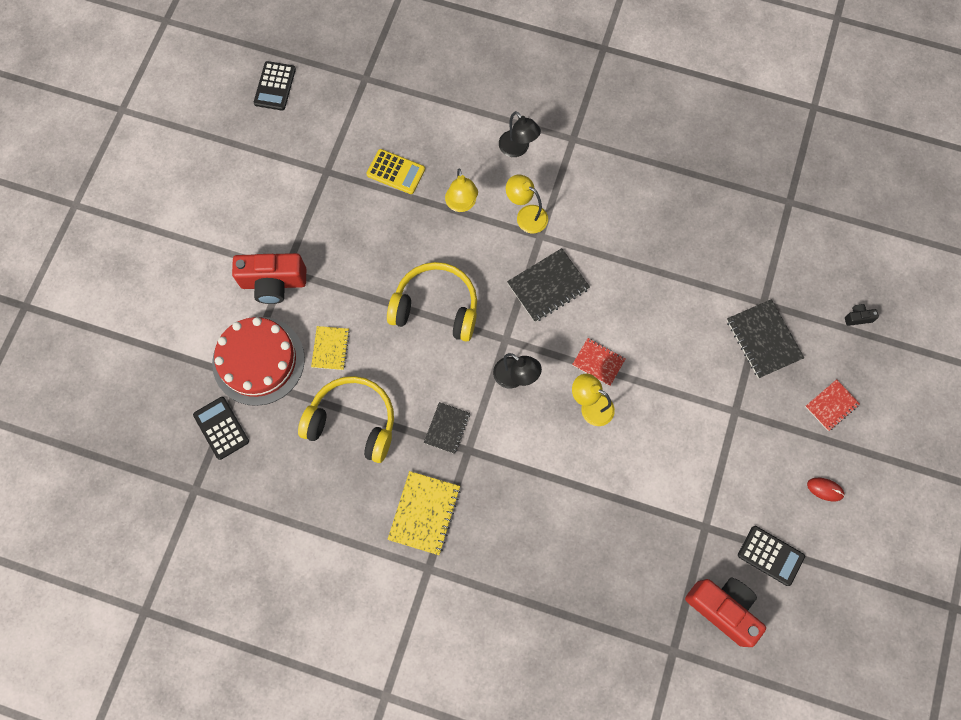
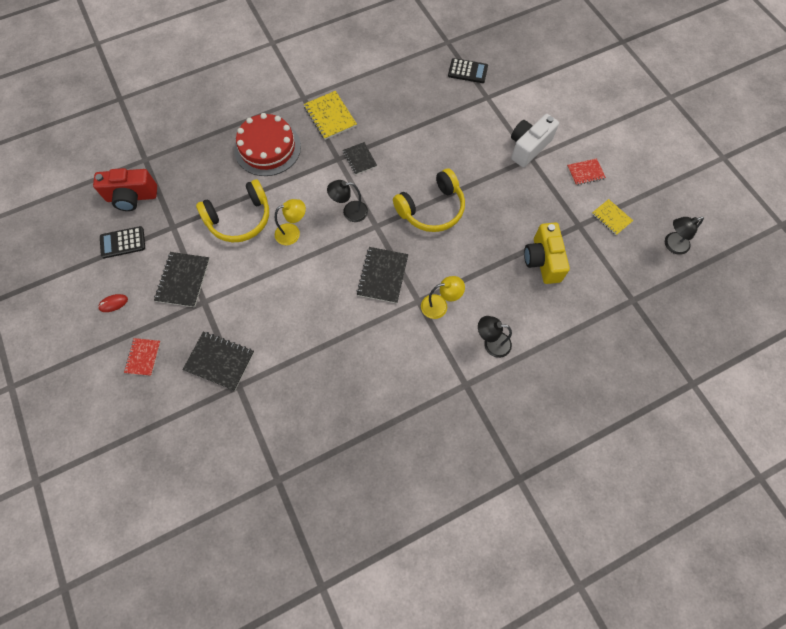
camera: 135 degrees right, 5 degrees down
red cake [212,317,305,406] -> red cake moved to [234,113,301,176]
red camera [232,253,306,304] -> white camera [511,114,559,167]
black calculator [254,61,296,110] -> black lamp [665,217,704,255]
yellow headphones [298,376,394,463] -> yellow headphones moved to [196,179,269,242]
yellow notebook [311,326,350,370] -> yellow notebook moved to [592,199,633,235]
yellow calculator [366,149,425,194] -> yellow camera [524,222,570,284]
yellow lamp [445,168,478,212] -> none
red notebook [572,338,625,386] -> red notebook moved to [567,158,606,185]
black camera [845,304,879,326] -> none
none -> black notebook [154,252,210,307]

